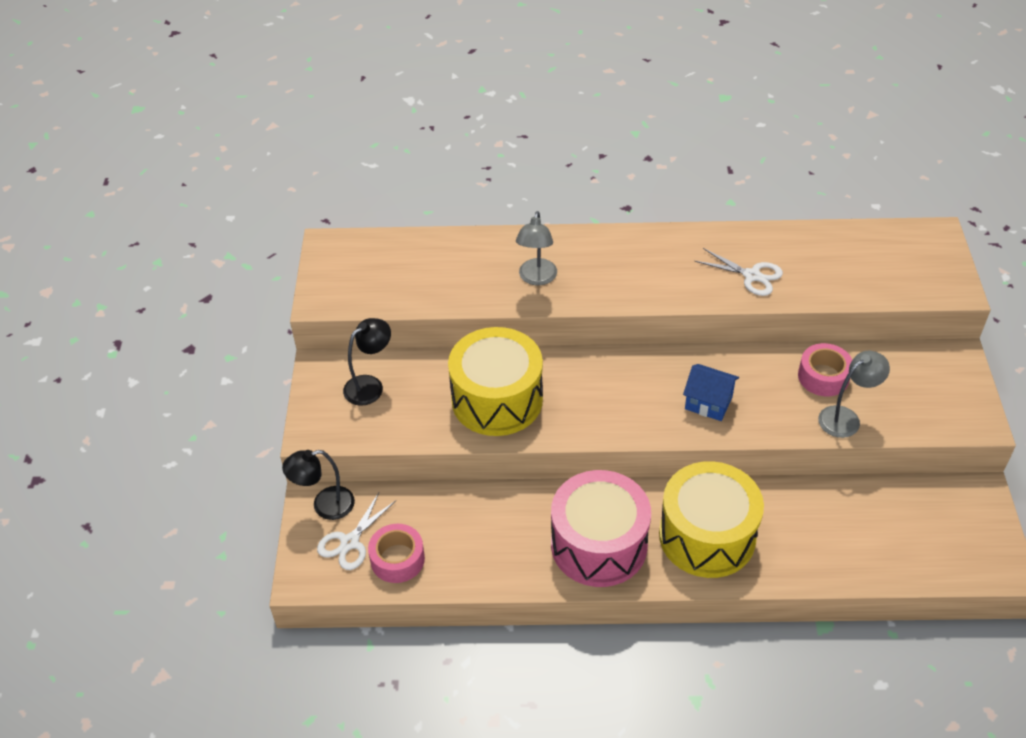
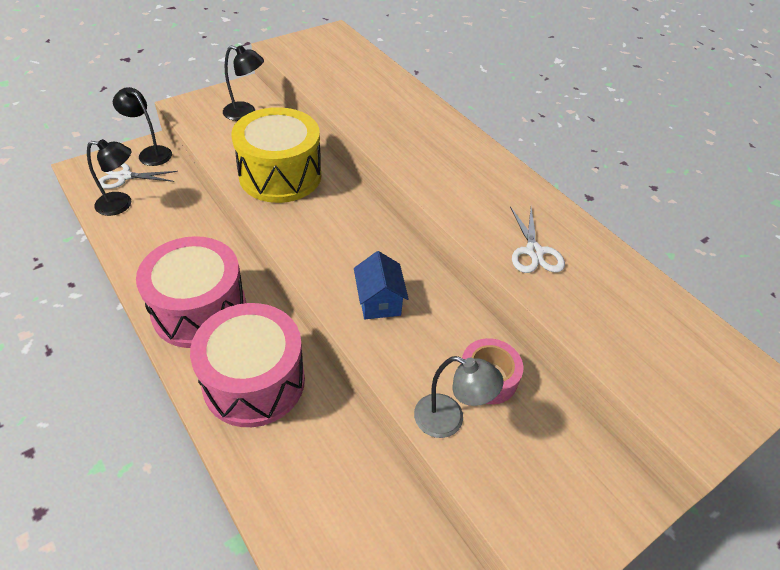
camera: 50 degrees right, 0 degrees up
pink tape [368,524,425,583] -> black lamp [87,139,132,216]
grey lamp [516,211,557,285] -> none
yellow drum [659,461,764,578] -> pink drum [190,303,305,427]

